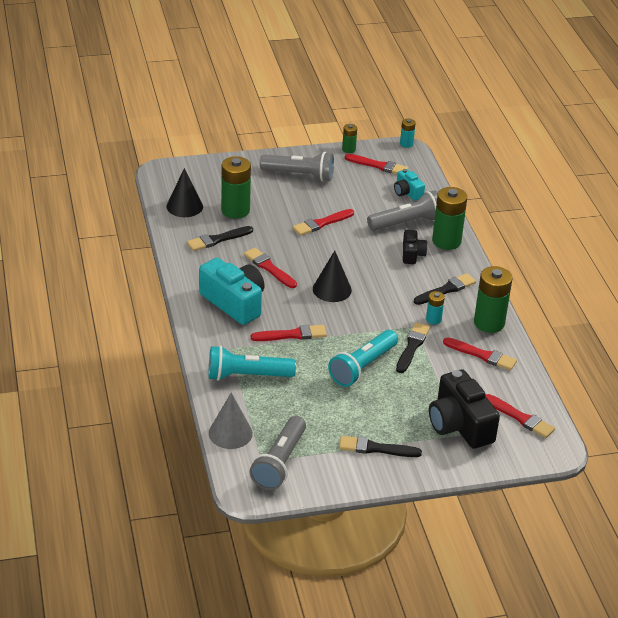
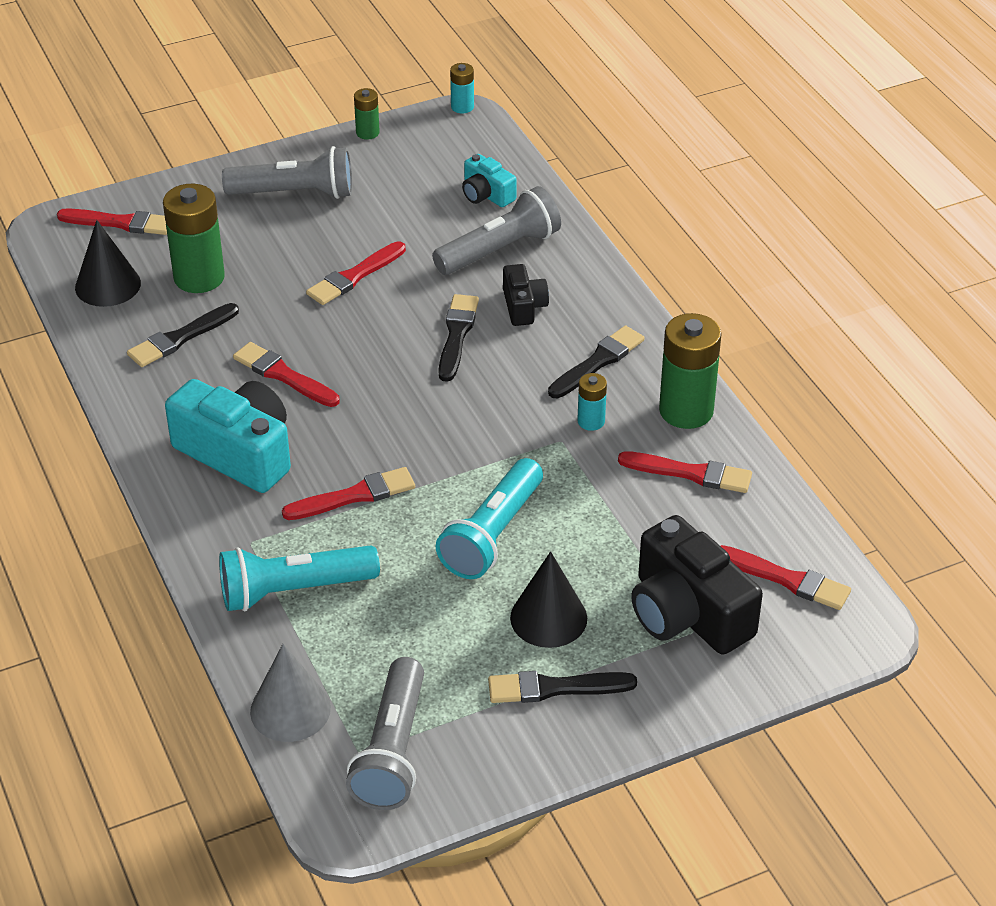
camera: 10 degrees left, 5 degrees up
black cone [313,251,352,302] -> black cone moved to [510,551,587,648]
red brush [345,154,408,174] -> red brush moved to [57,209,167,235]
black brush [396,322,430,373] -> black brush moved to [438,294,479,382]
green battery [432,187,467,250] -> none

